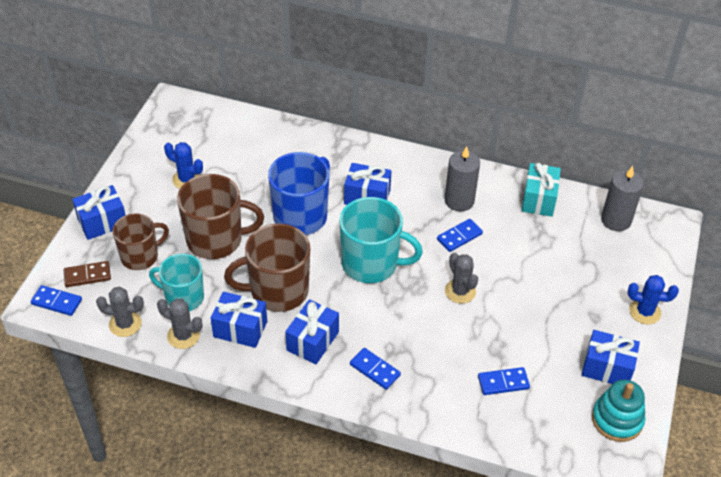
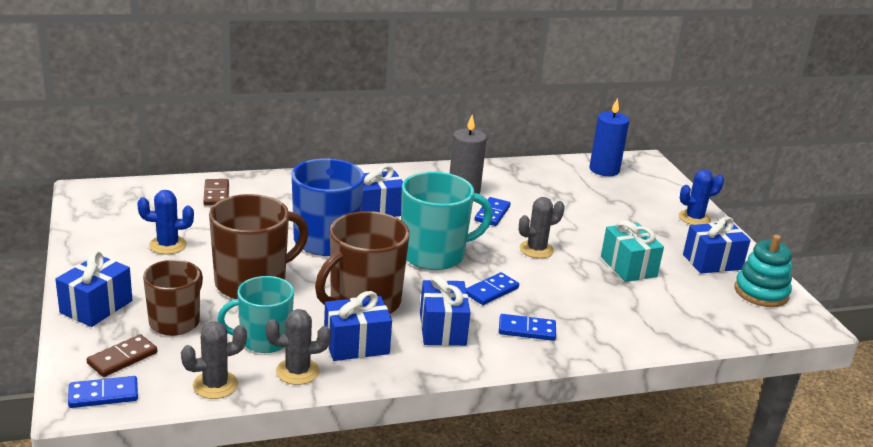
camera: 35 degrees left, 20 degrees down
grey cactus [445,253,478,304] -> grey cactus turned 60 degrees counterclockwise [519,197,565,258]
blue domino [478,367,530,395] -> blue domino moved to [466,272,519,305]
turquoise gift [522,163,561,217] -> turquoise gift moved to [601,220,664,282]
grey candle [601,166,644,231] -> blue candle [589,98,629,176]
none -> brown domino [203,179,229,206]

